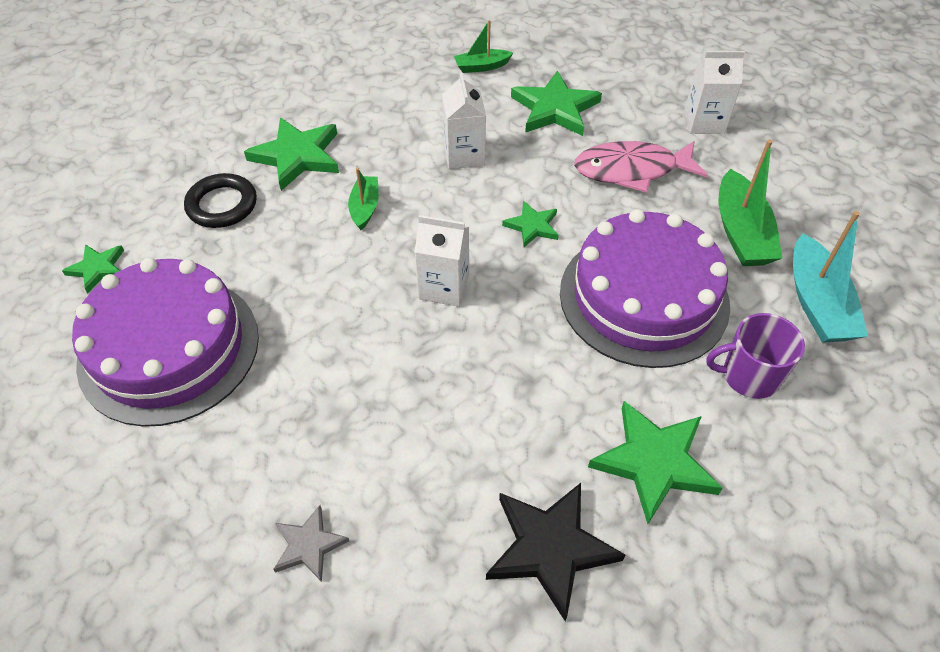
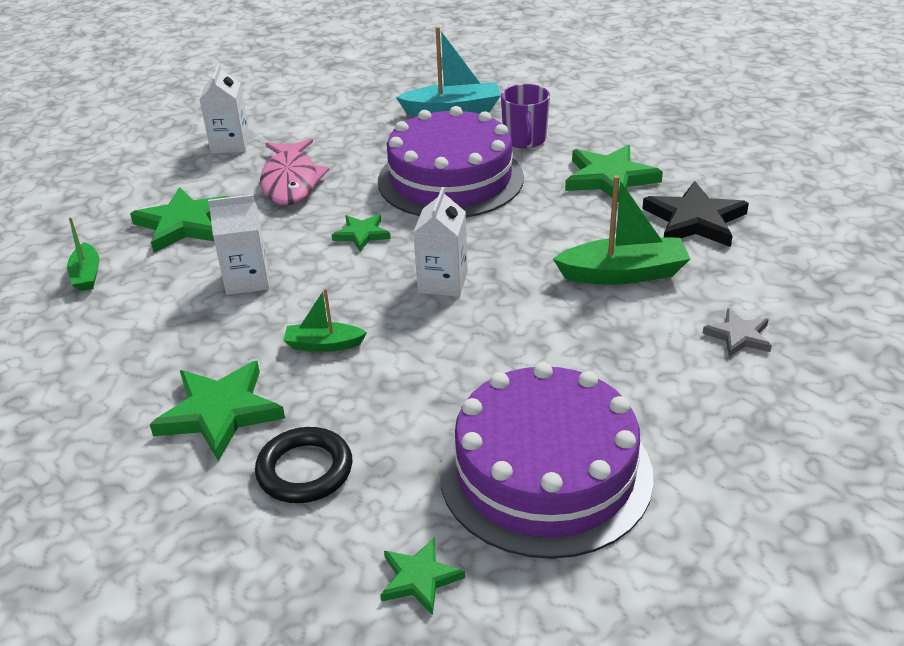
camera: 90 degrees left, 15 degrees down
green boat [719,139,782,266] -> green boat moved to [553,175,690,285]

